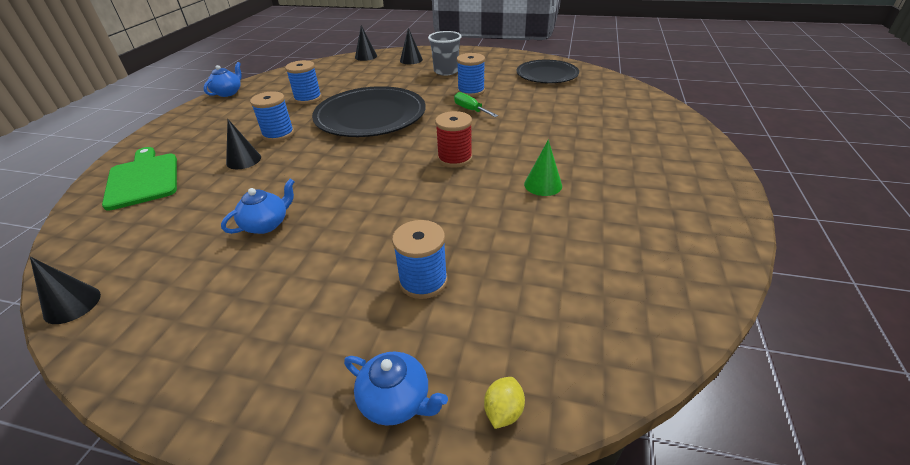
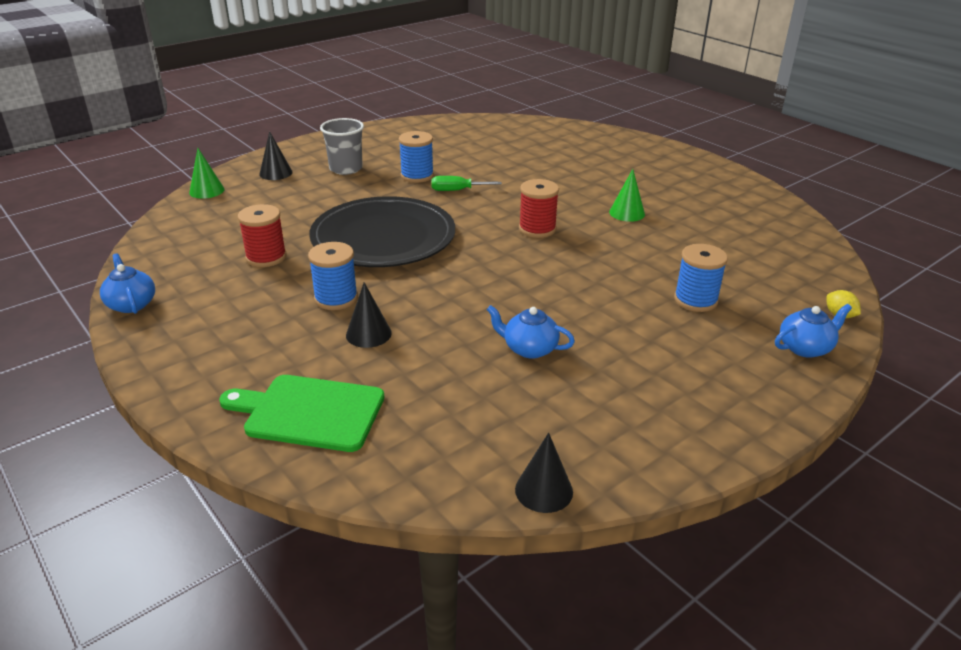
camera: 55 degrees left, 5 degrees down
blue teapot [221,179,295,234] -> blue teapot turned 60 degrees counterclockwise [487,305,575,359]
blue spool [285,60,322,104] -> red spool [238,204,287,267]
black cone [355,25,377,61] -> green cone [189,148,224,199]
black plate [517,60,579,83] -> none

